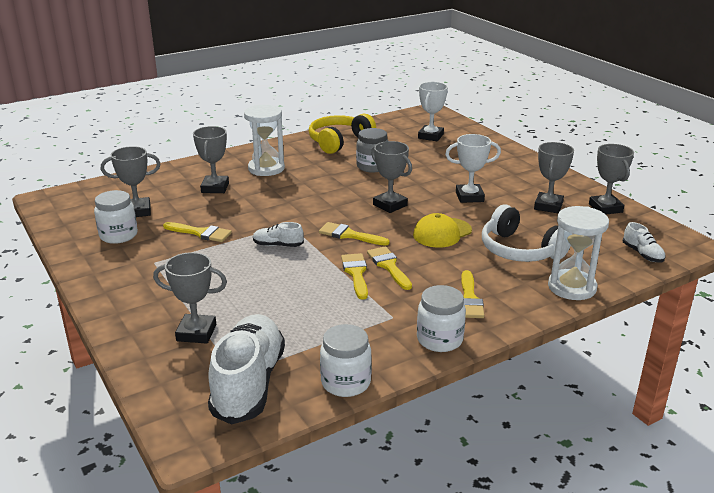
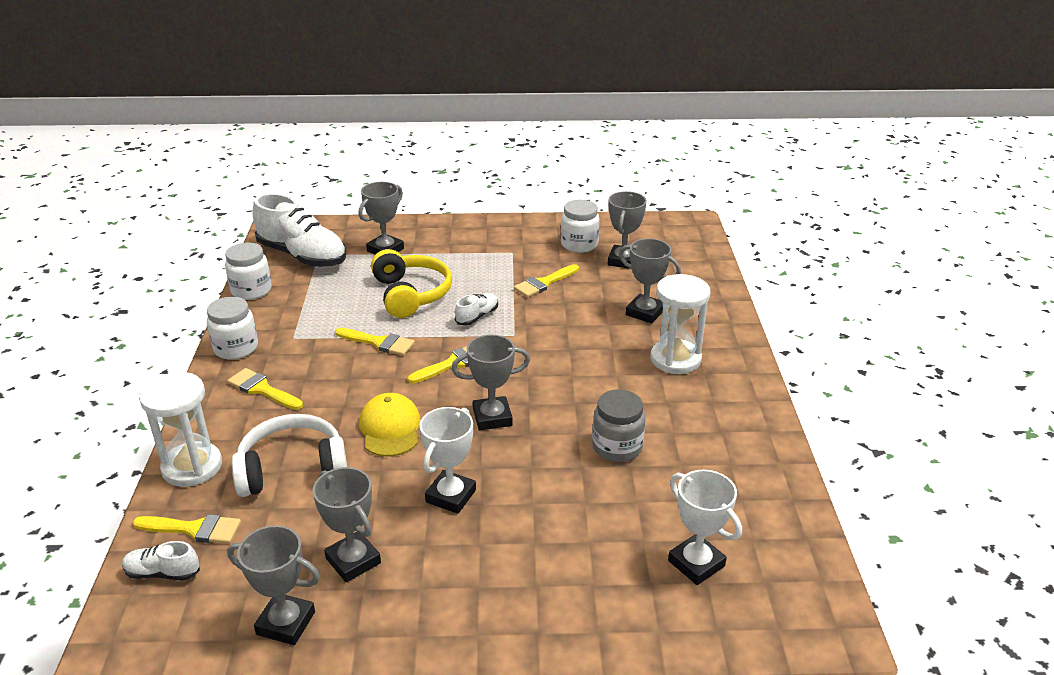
camera: 120 degrees right, 5 degrees up
yellow headphones [309,114,376,154] -> yellow headphones moved to [371,249,452,318]
yellow brush [367,246,412,290] -> yellow brush moved to [133,514,241,544]

